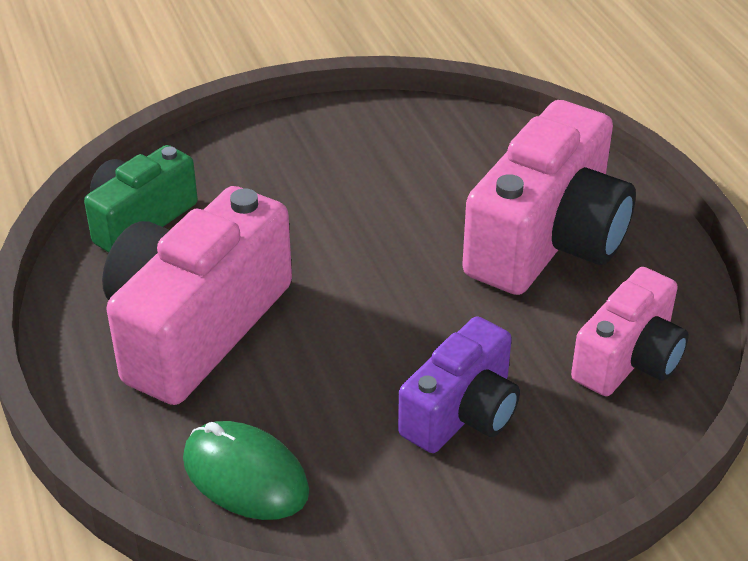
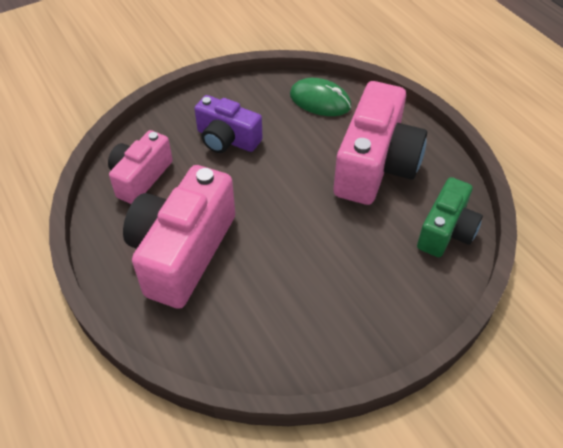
camera: 170 degrees right, 10 degrees up
purple camera [398,316,520,453] -> purple camera turned 90 degrees counterclockwise [194,95,263,153]

